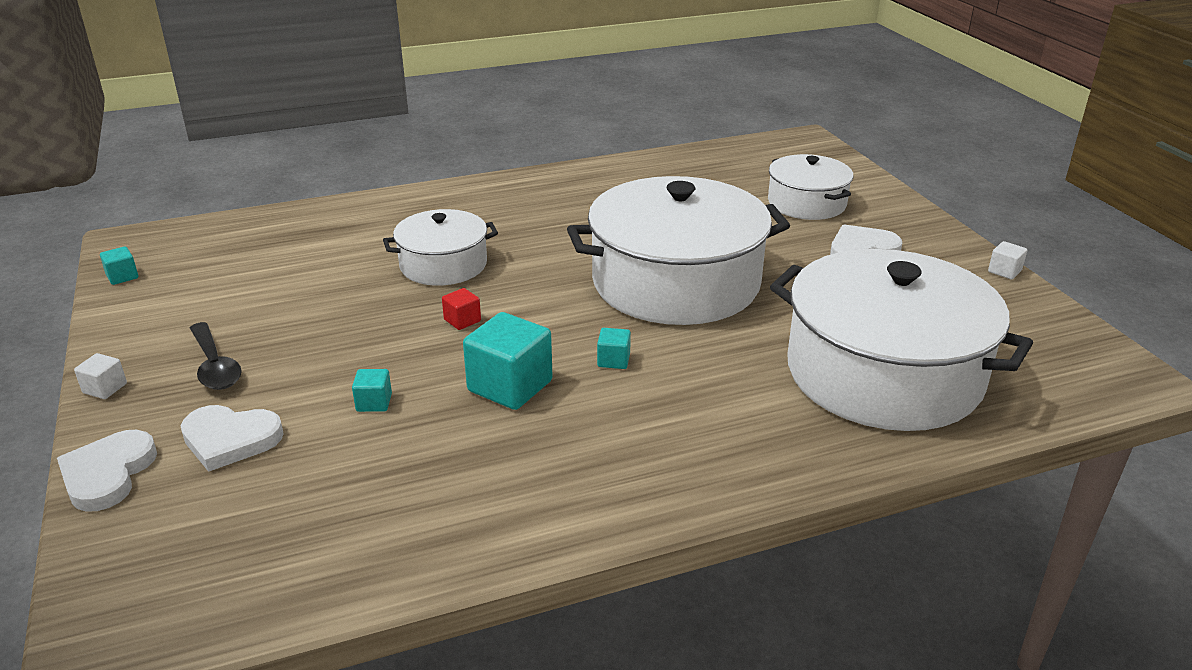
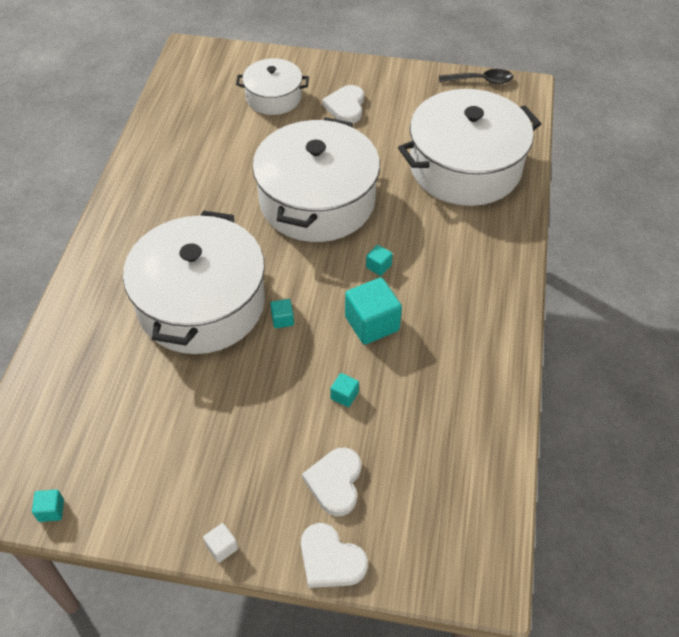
camera: 60 degrees left, 20 degrees up
white heart [181,405,284,472] -> white heart turned 150 degrees clockwise [302,448,361,516]
black spoon [190,322,242,390] -> black spoon moved to [439,69,513,84]
white pot [383,209,498,286] -> white pot [123,210,265,354], size x1.87
red cube [442,288,481,330] -> turquoise cube [270,299,294,328]
white cube [988,241,1027,279] -> none

